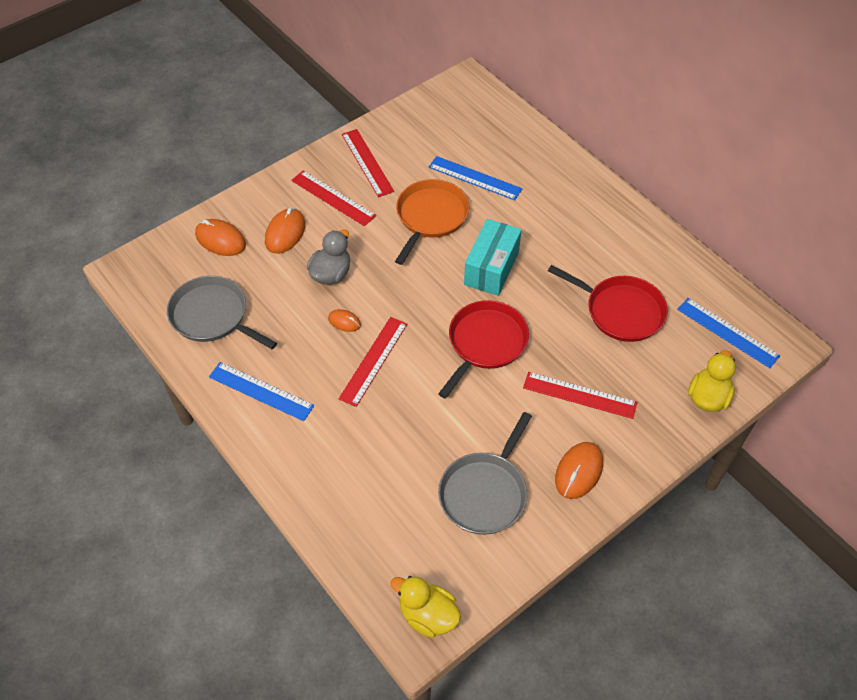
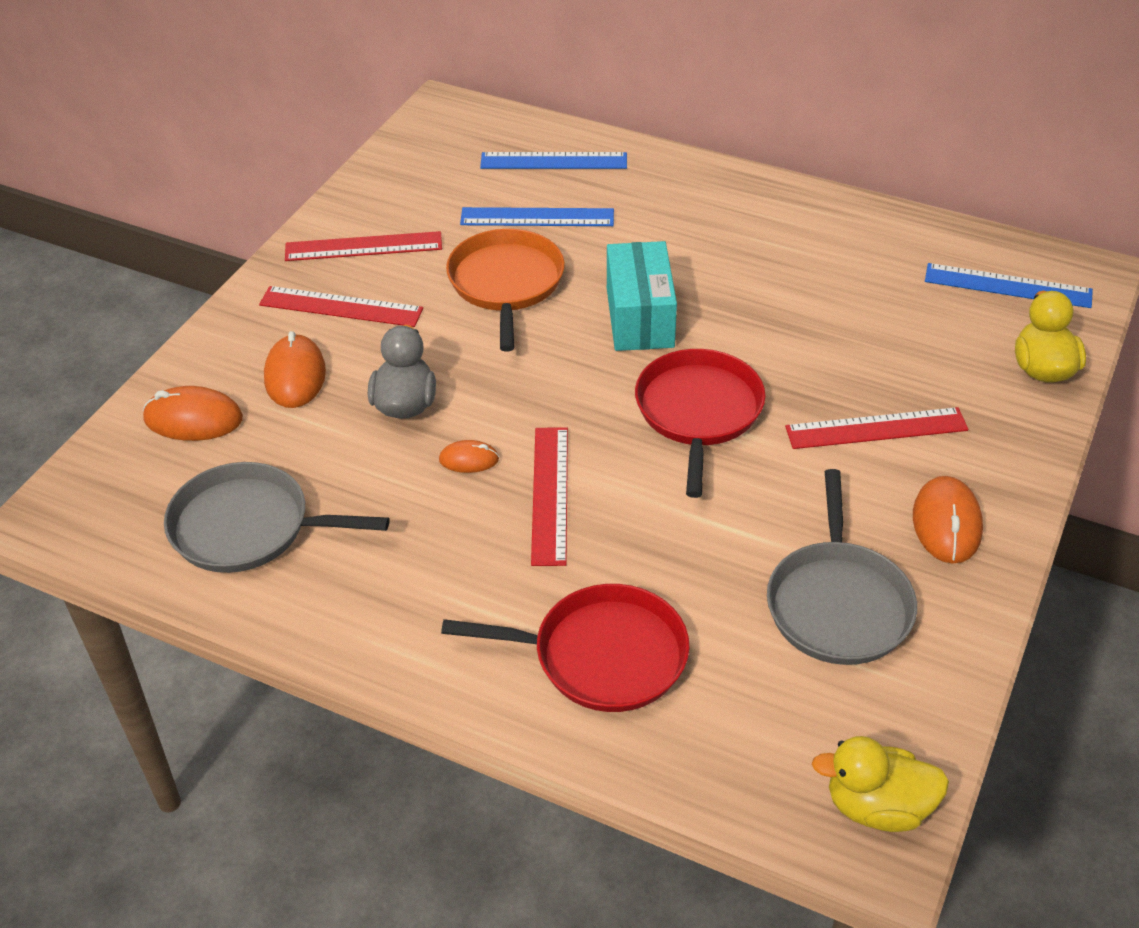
camera: 25 degrees left, 10 degrees down
blue ruler [209,362,314,421] -> blue ruler moved to [480,152,627,169]
red ruler [342,129,394,197] -> red ruler turned 45 degrees counterclockwise [285,231,442,261]
red pan [548,265,668,342] -> red pan moved to [441,584,690,712]

